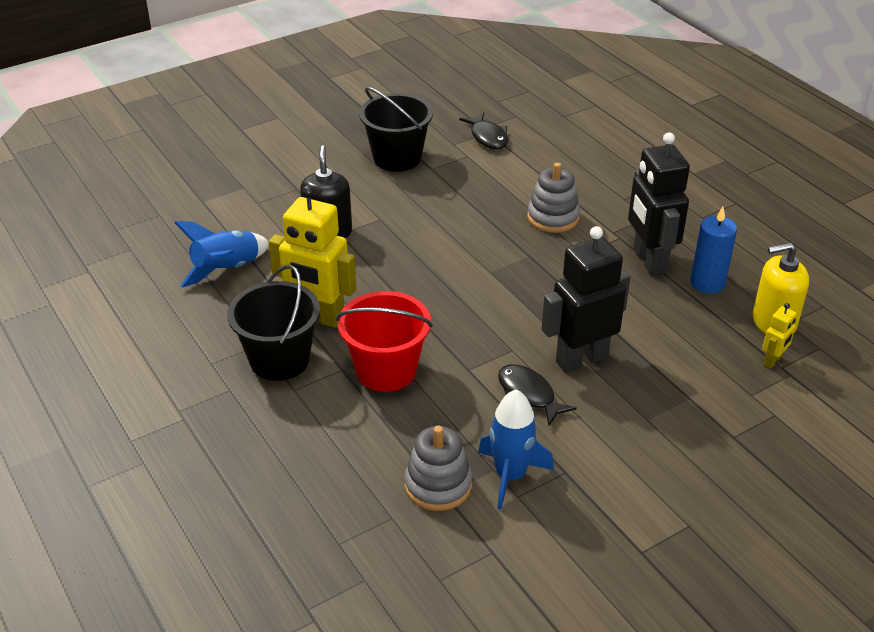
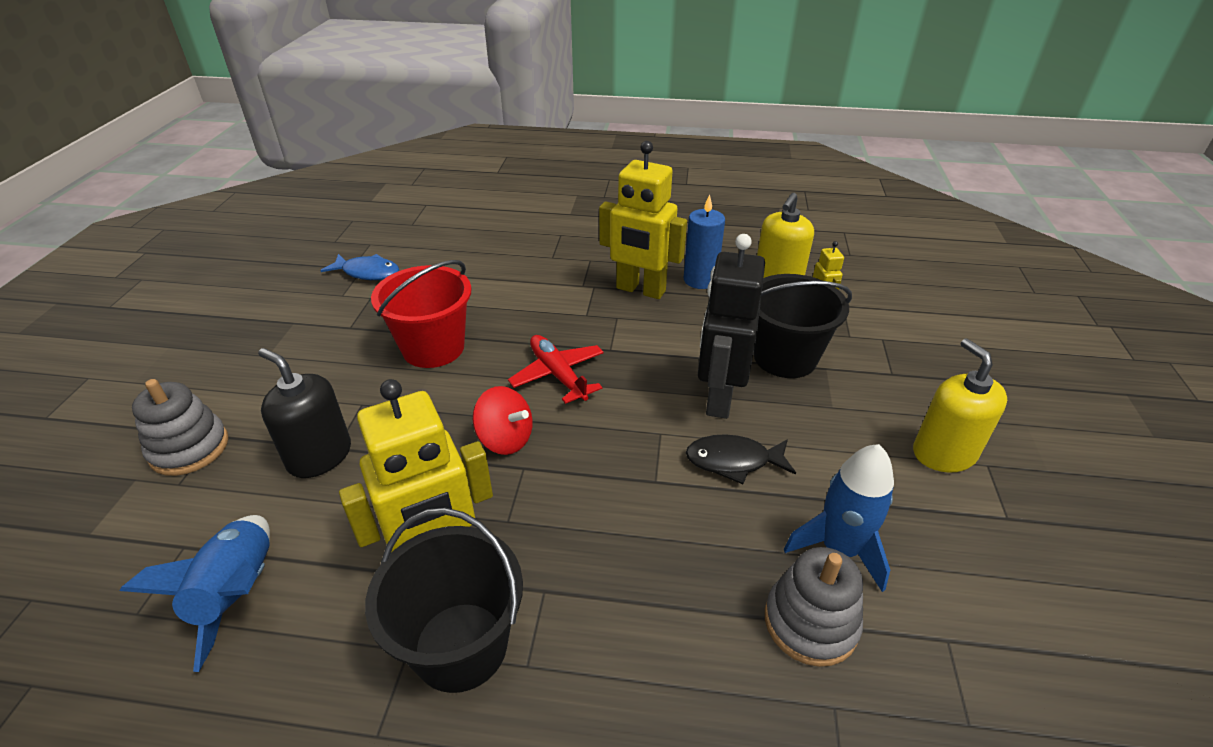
camera: 50 degrees left, 0 degrees up
red bucket [336,291,433,392] -> red bucket moved to [371,260,471,368]
black bucket [359,87,433,172] -> black bucket moved to [754,274,852,378]
black fish [459,112,509,149] -> blue fish [320,254,399,280]
grey stacking toy [527,162,580,233] -> grey stacking toy moved to [132,379,228,476]
black robot [628,132,690,276] -> yellow robot [599,141,687,299]
none -> red spinning top [473,386,533,455]
none -> red plane [508,335,604,404]
none -> yellow soap dispenser [913,338,1007,472]

